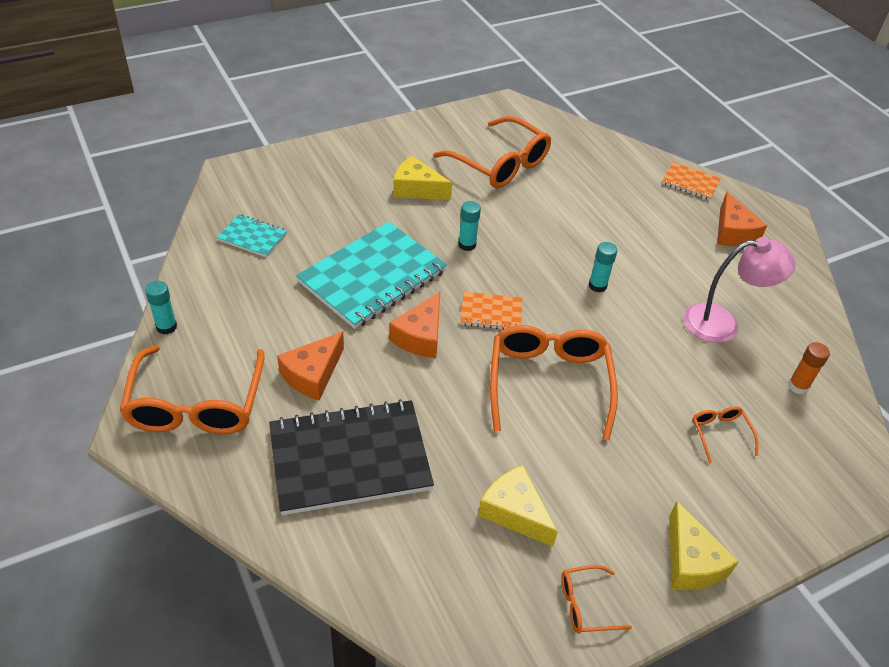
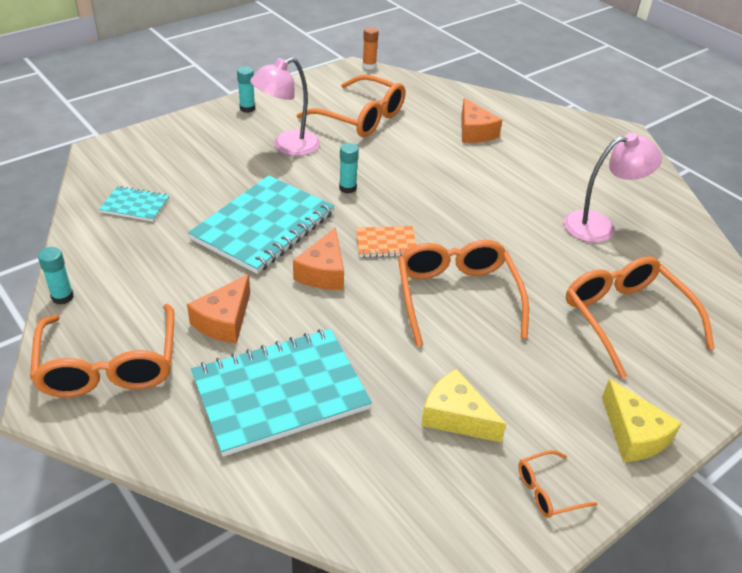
camera: 10 degrees left, 5 degrees down
black notebook [269,399,434,515] -> turquoise notebook [191,329,372,457]
yellow cheese [393,156,452,200] -> pink lamp [250,57,320,156]
turquoise glue stick [589,242,617,293] -> turquoise glue stick moved to [237,66,255,113]
orange notebook [662,162,721,200] -> none
orange glasses [692,406,759,463] -> orange glasses [566,256,715,379], size x2.18
orange cheese [717,192,767,246] -> orange cheese moved to [461,98,502,143]
orange glue stick [788,342,830,394] -> orange glue stick moved to [362,27,379,70]

